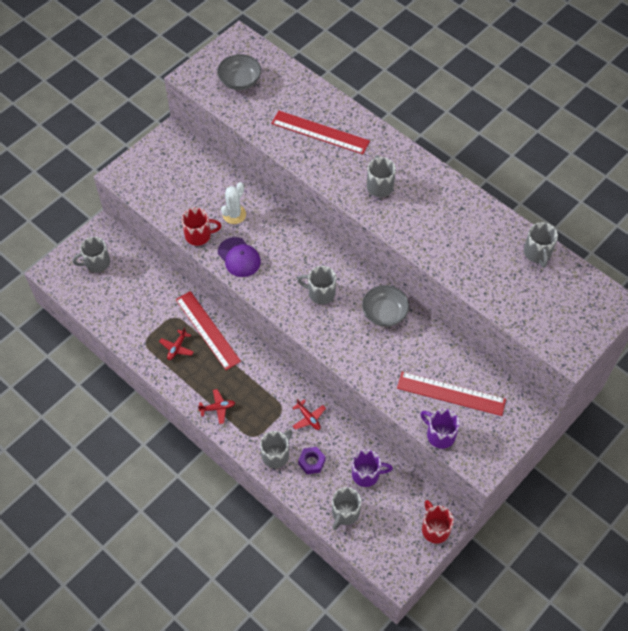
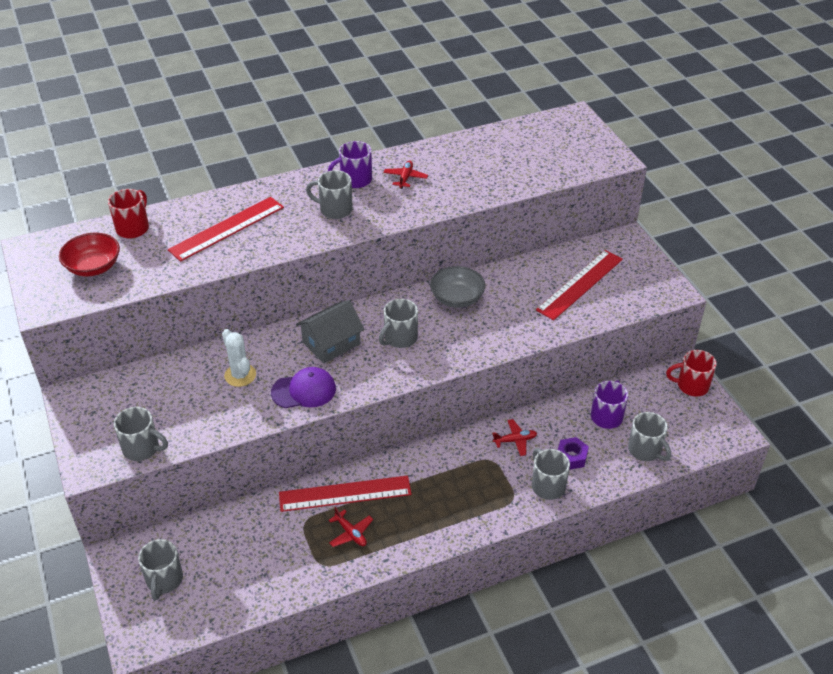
camera: 65 degrees left, 15 degrees down
red mug [182,208,222,246] -> red mug moved to [108,189,149,238]
red plane [198,389,235,424] -> red plane moved to [383,160,428,189]
grey bowl [217,54,261,90] -> red bowl [59,233,120,277]
purple mug [420,409,460,449] -> purple mug moved to [328,141,372,188]
grey mug [524,222,558,268] -> grey mug moved to [114,407,168,461]
none -> grey house [296,300,365,363]

